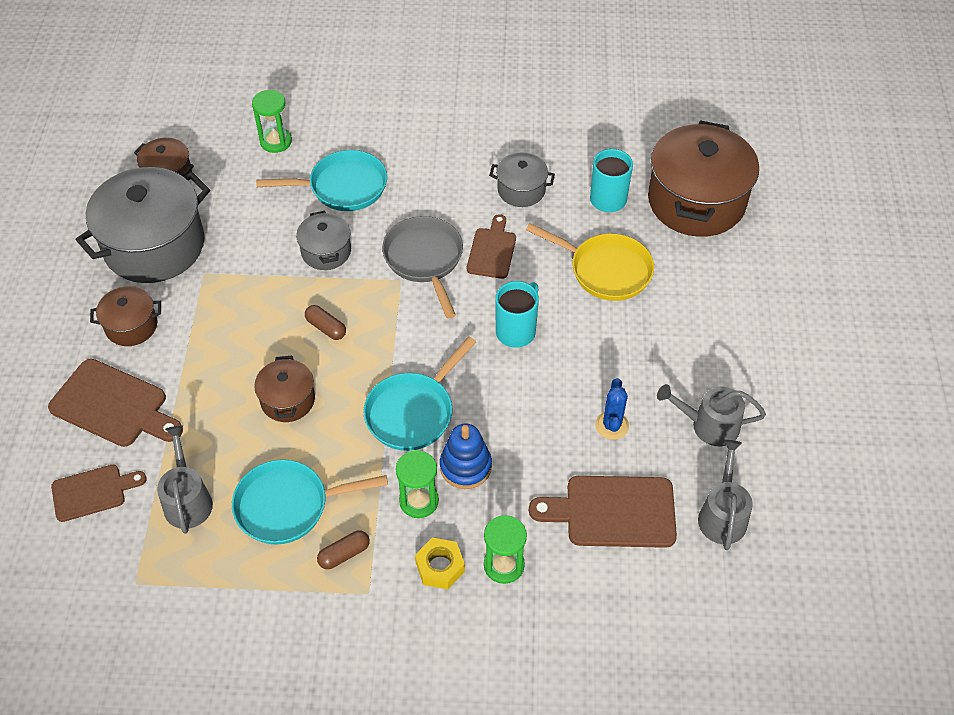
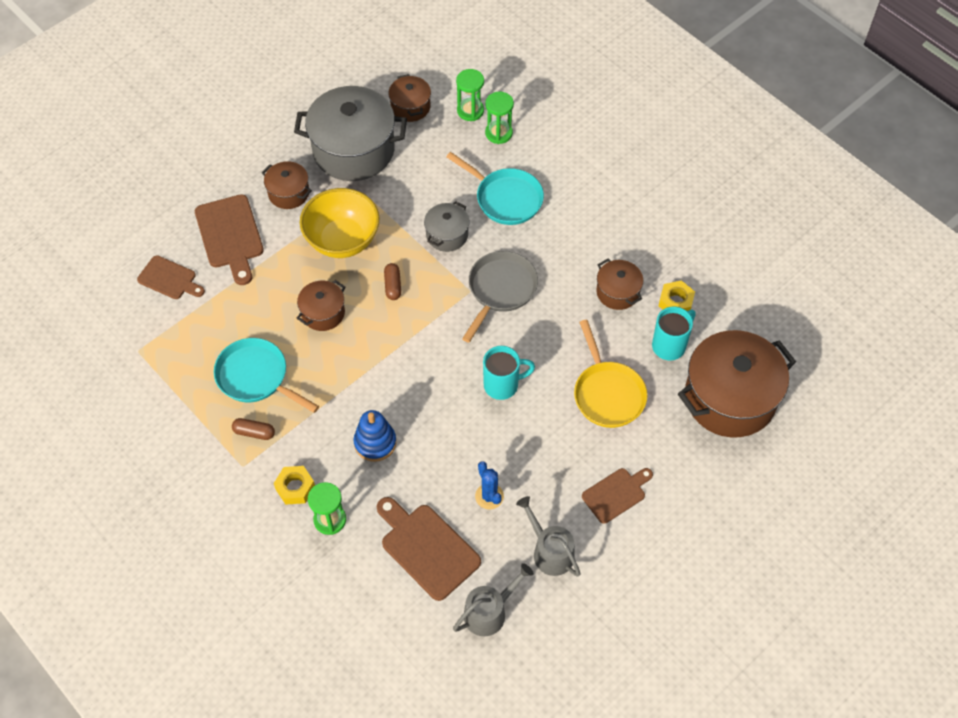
camera: 45 degrees right, 5 degrees up
grey watering can [157,425,213,534] -> none
turquoise pan [363,337,476,451] -> none
green hourglass [396,450,439,518] -> green hourglass moved to [456,69,484,121]
brown cutting board [467,214,516,279] -> brown cutting board moved to [582,468,653,524]
grey pot [489,153,555,207] -> brown pot [596,259,643,310]
blue cactus [595,378,629,440] -> blue cactus turned 75 degrees counterclockwise [475,461,504,509]
none -> yellow bowl [300,188,379,258]
none -> yellow nut [659,280,695,311]

